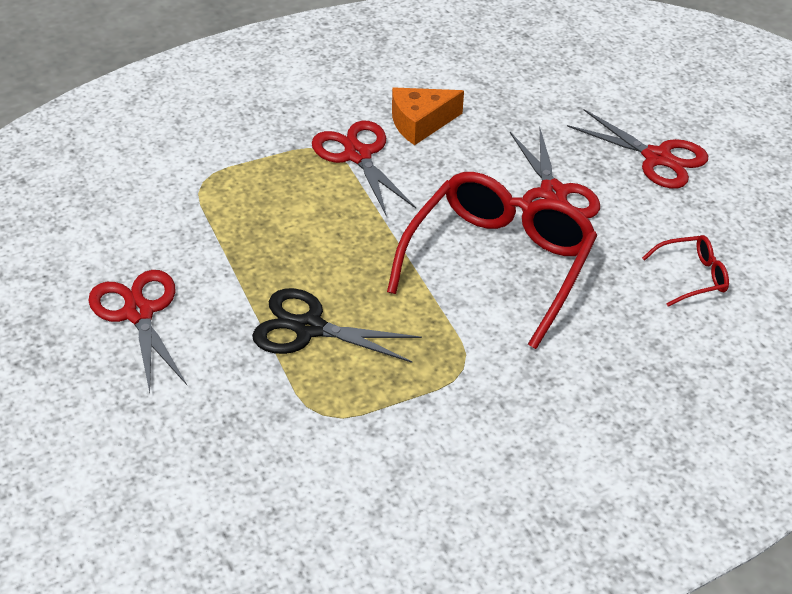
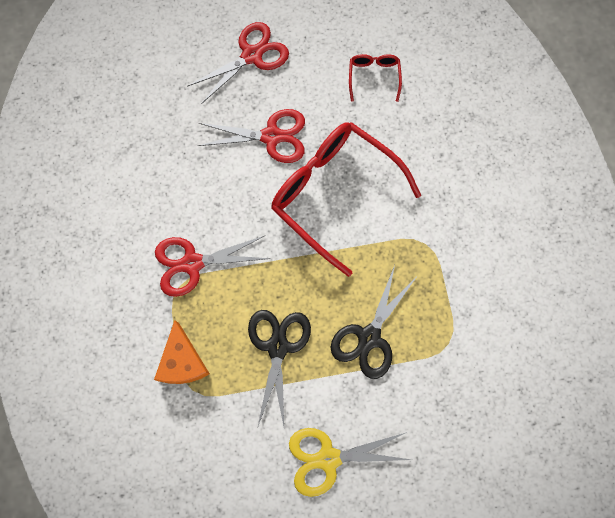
camera: 75 degrees left, 30 degrees up
red scissors [88,270,187,393] -> yellow scissors [289,428,412,497]
orange cheese [392,88,464,145] -> orange cheese moved to [154,320,210,384]
none -> black scissors [248,310,311,426]

